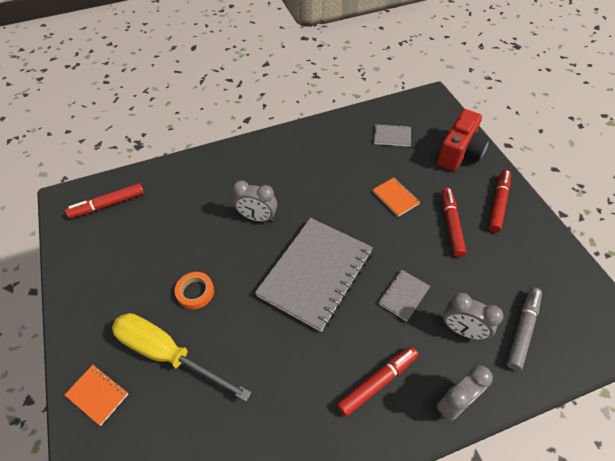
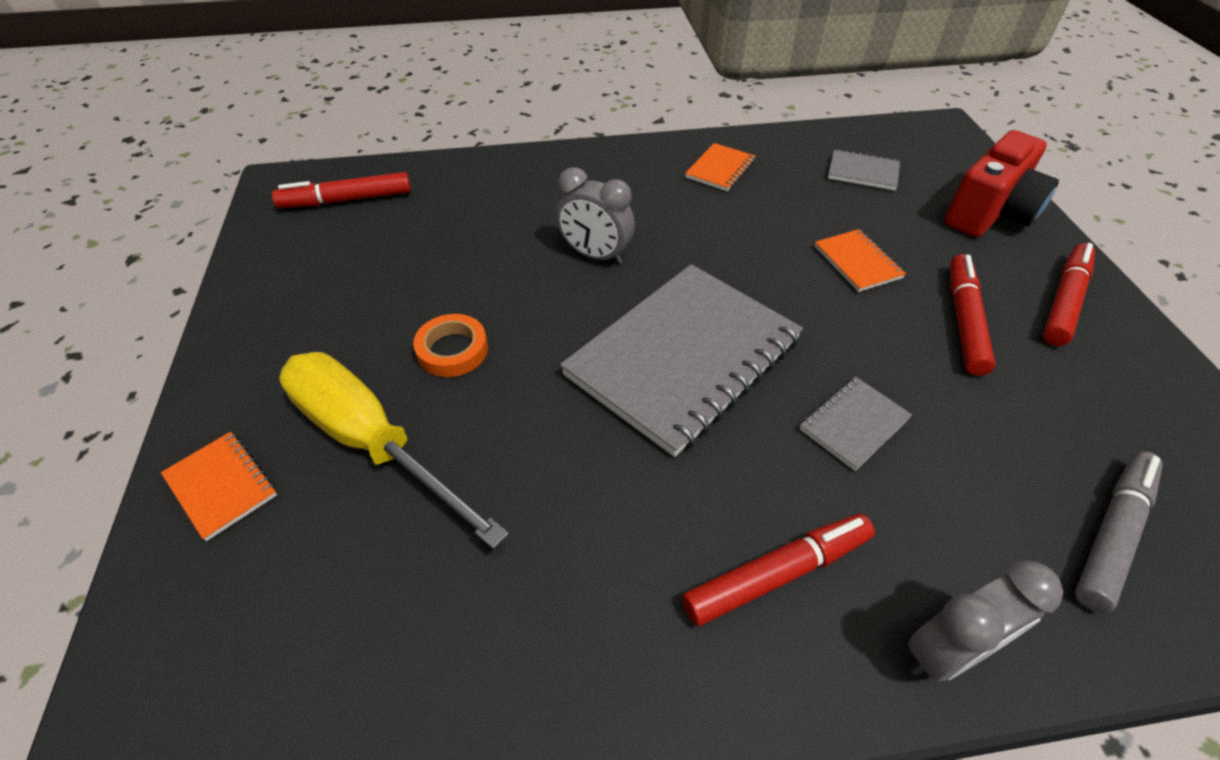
camera: 10 degrees right, 5 degrees down
grey clock [443,293,503,340] -> none
none -> orange notebook [685,143,756,191]

